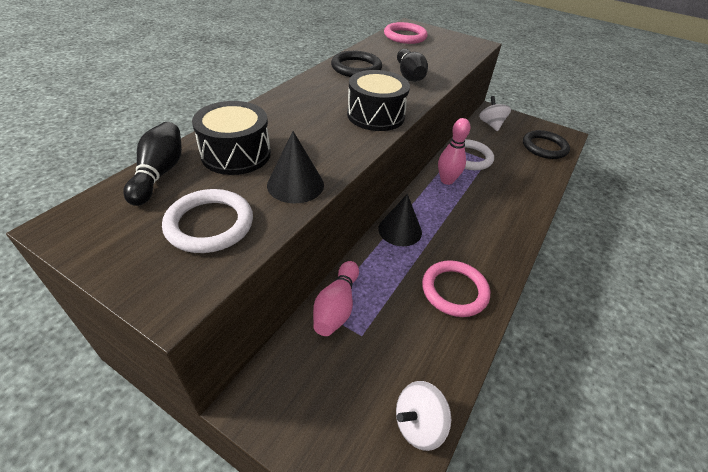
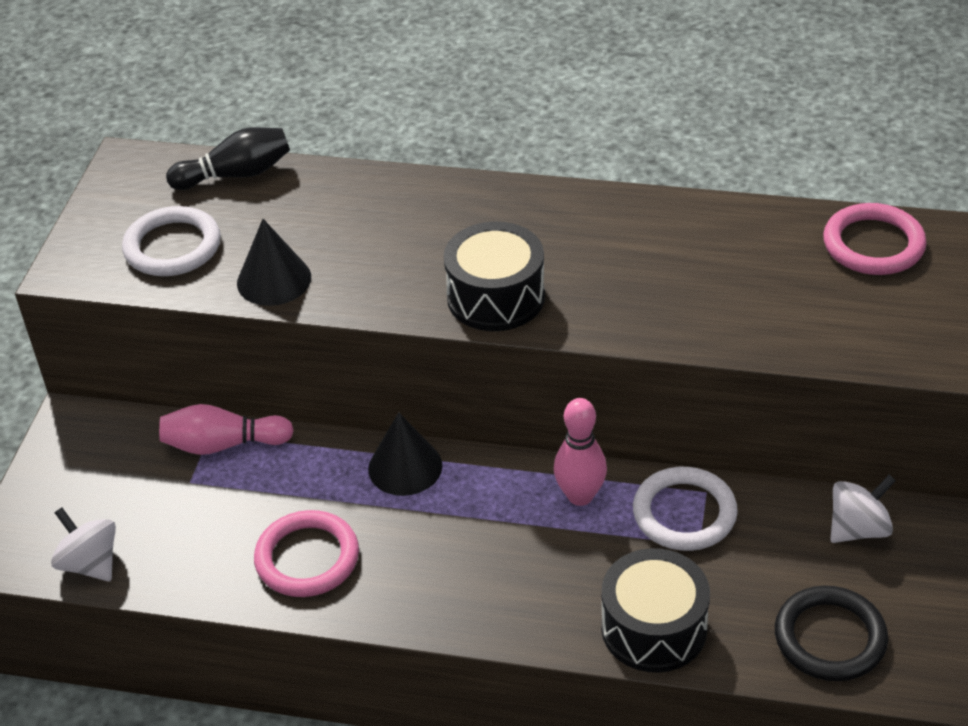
camera: 75 degrees right, 0 degrees up
black drum [192,101,271,175] -> black drum moved to [601,548,710,673]
black ring [331,51,382,77] -> none
black bowling pin [397,48,428,82] -> none

